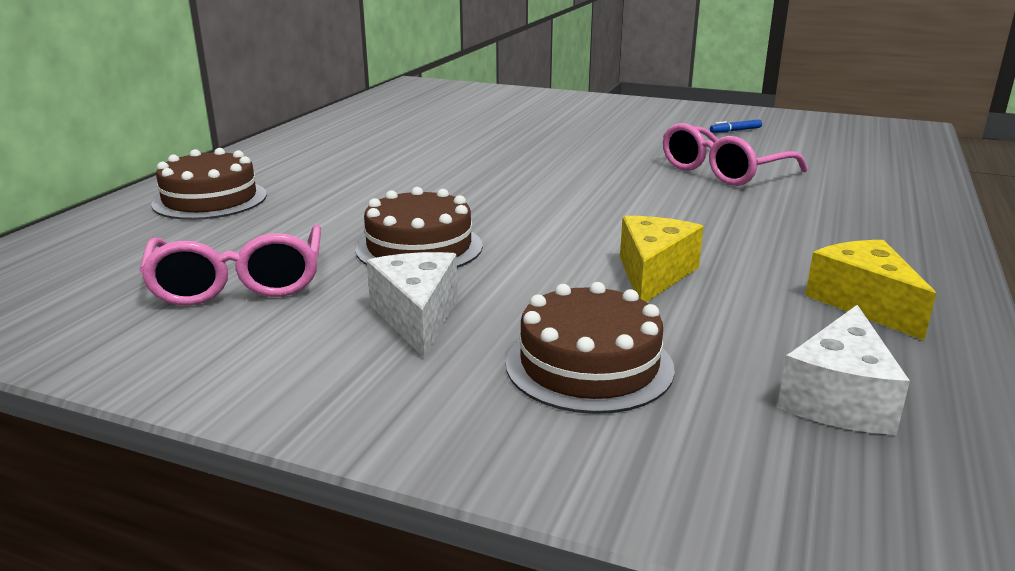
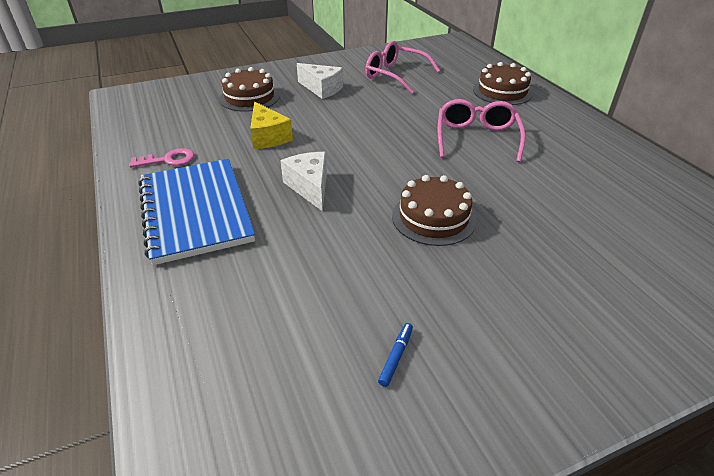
camera: 135 degrees right, 15 degrees up
brown cake [355,187,483,268] -> brown cake moved to [392,175,477,246]
pink glasses [663,123,808,186] -> pink glasses moved to [438,99,526,162]
white cheese [777,305,910,435] -> white cheese moved to [281,152,327,212]
yellow cheese [805,240,936,340] -> pink key [129,148,195,168]
none -> blue notebook [138,159,255,265]

